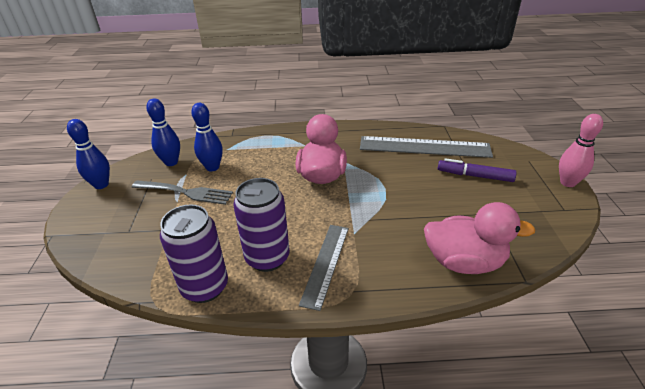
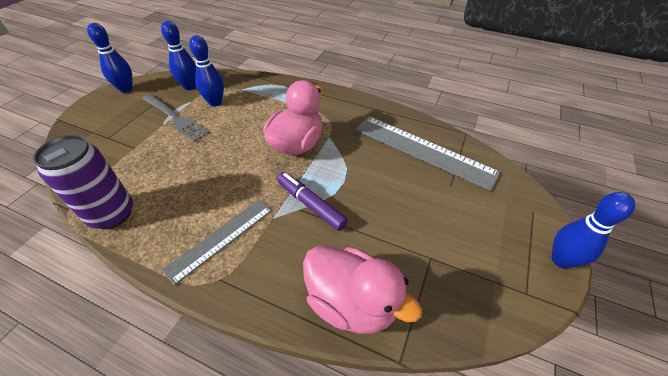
camera: 25 degrees right, 10 degrees up
purple can [233,178,290,272] -> none
purple marker [438,158,517,182] -> purple marker moved to [277,172,348,231]
pink bowling pin [559,114,603,187] -> blue bowling pin [551,192,635,269]

